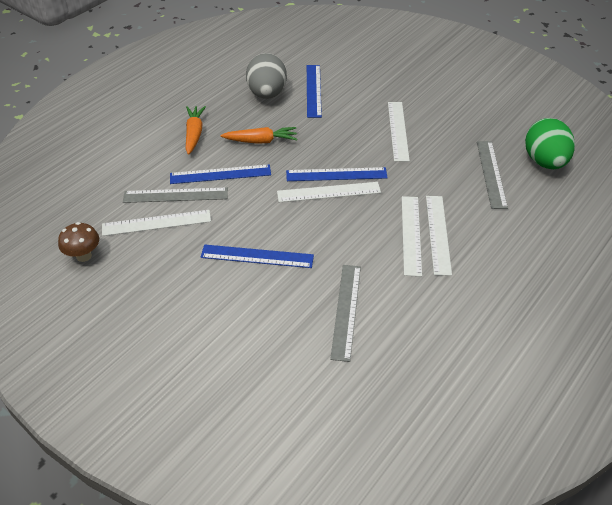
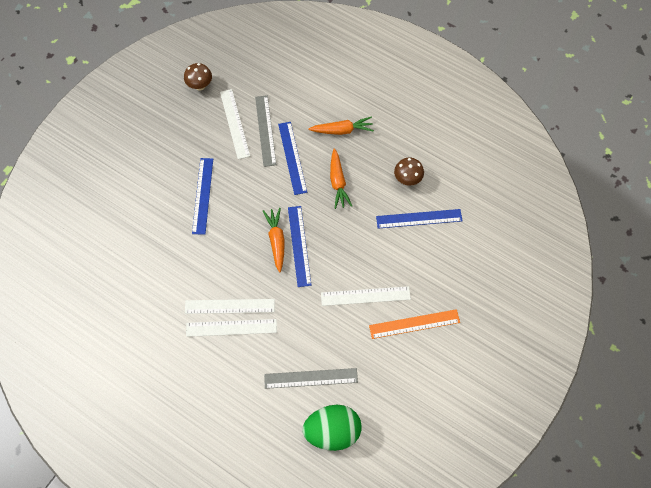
camera: 85 degrees right, 20 degrees up
grey egg [246,53,287,99] -> brown mushroom [394,157,424,186]
white ruler [277,182,381,202] -> orange carrot [263,208,285,273]
grey ruler [330,265,361,362] -> none
none -> orange ruler [369,309,460,339]

